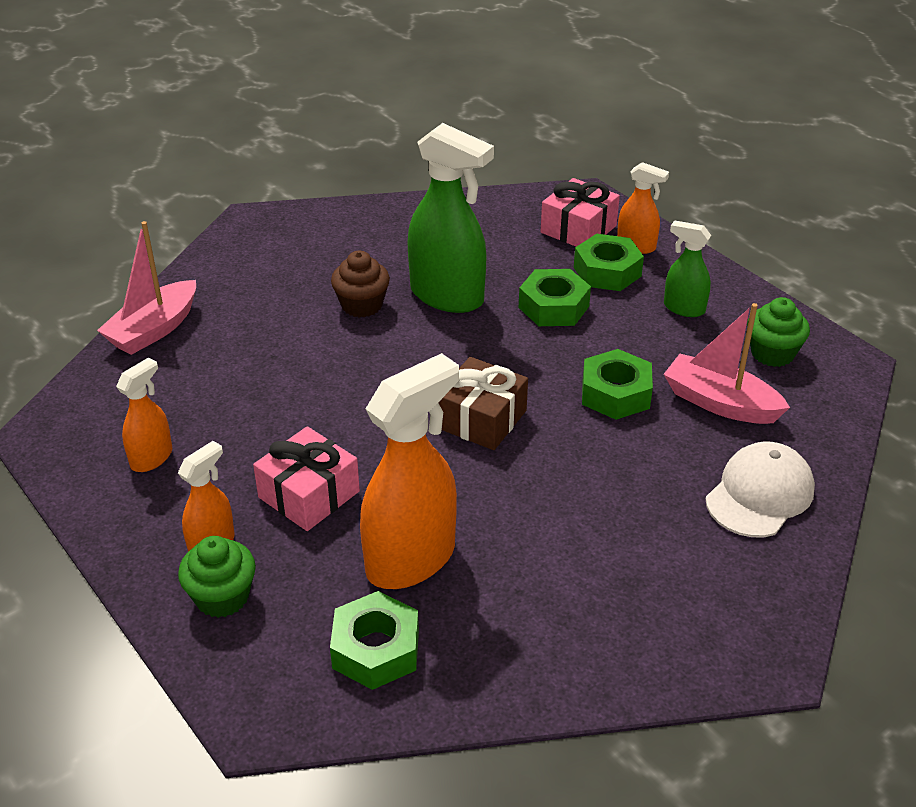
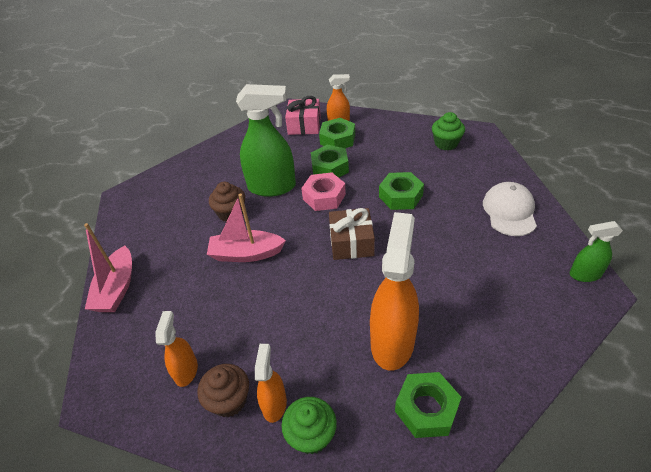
camera: 30 degrees left, 5 degrees up
pink gift [253,426,360,531] -> none
green spray bottle [664,220,711,317] -> green spray bottle moved to [570,221,623,282]
pink boat [664,303,790,424] -> pink boat moved to [207,194,286,262]
none -> brown cupcake [198,364,249,417]
none -> pink nut [301,172,346,211]

